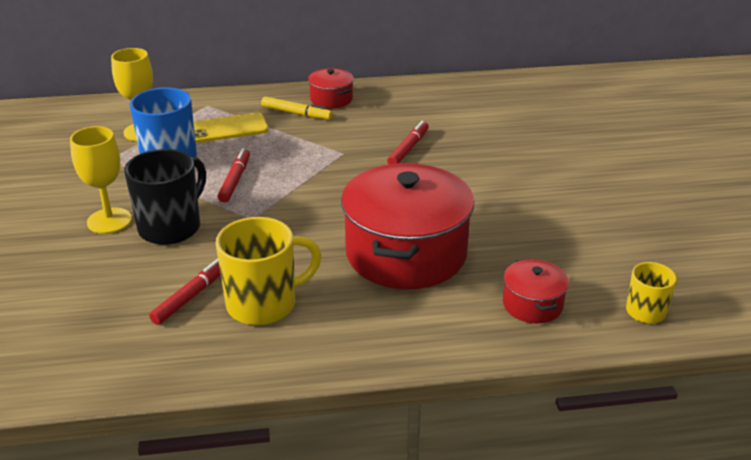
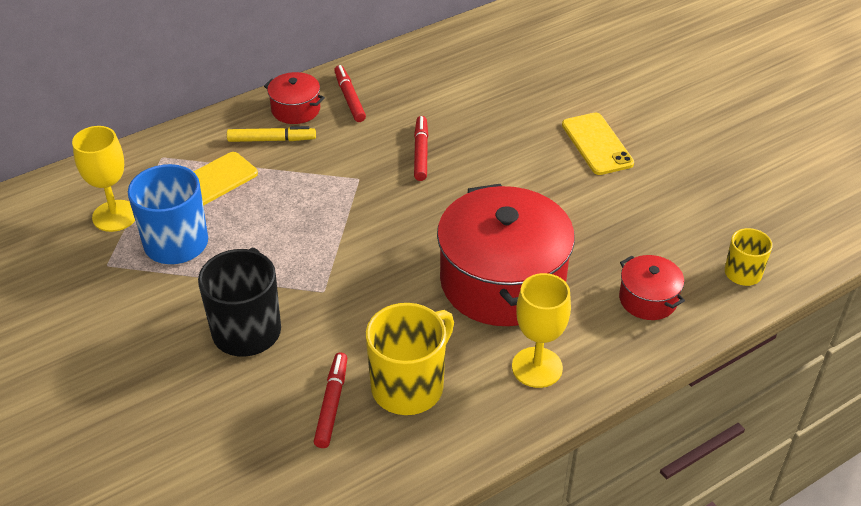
camera: 25 degrees left, 10 degrees up
yellow goblet [70,126,132,234] -> yellow goblet moved to [512,273,571,388]
red marker [218,148,250,202] -> red marker moved to [334,65,366,122]
none -> yellow phone [562,113,634,175]

